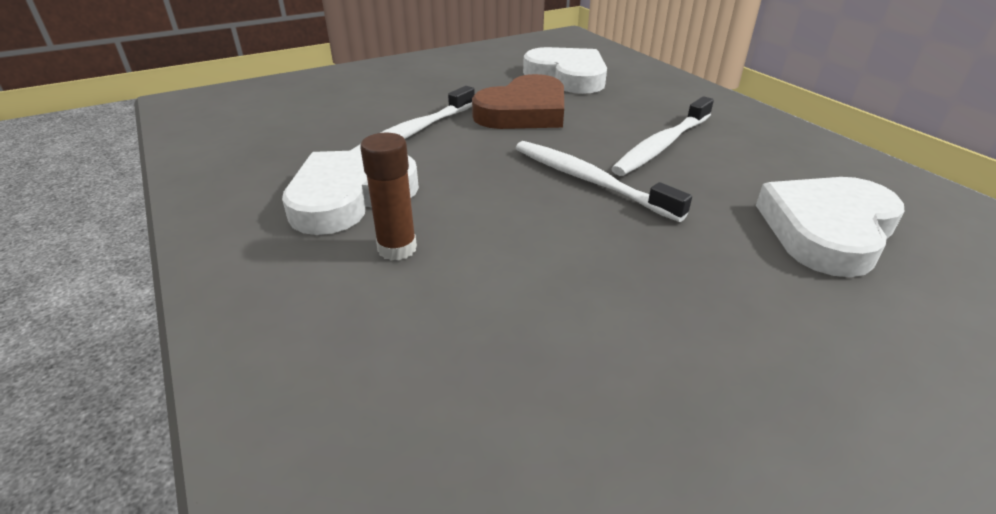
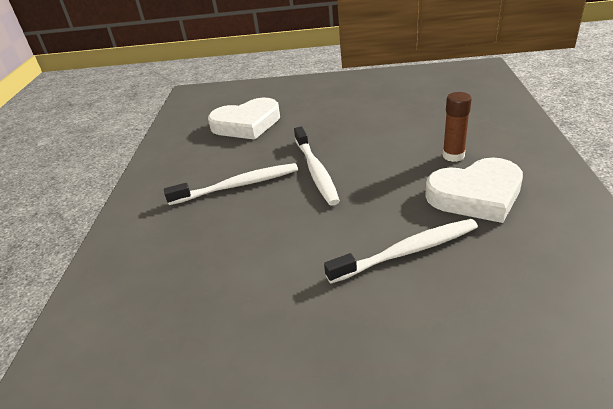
camera: 145 degrees left, 0 degrees up
brown heart [472,74,564,129] -> none
white heart [523,47,607,94] -> none

